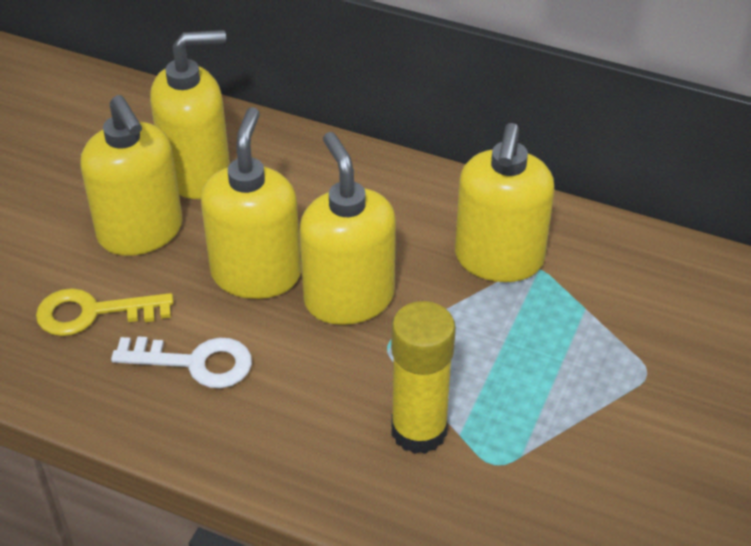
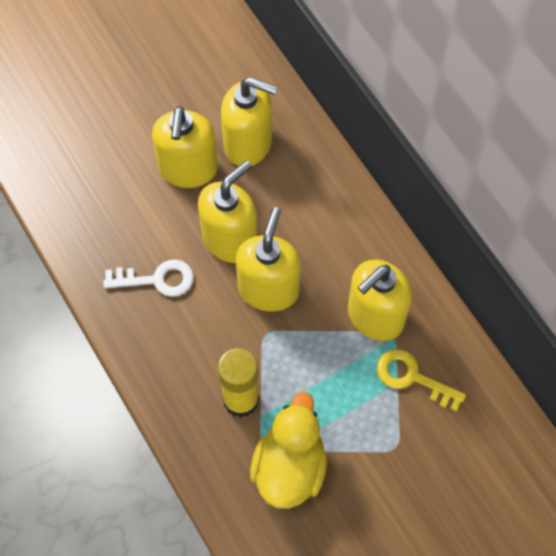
camera: 35 degrees right, 20 degrees up
yellow key [36,288,174,336] -> yellow key moved to [377,349,466,411]
white key [111,336,252,388] -> white key turned 45 degrees counterclockwise [103,259,194,297]
none -> yellow duck [250,392,327,509]

